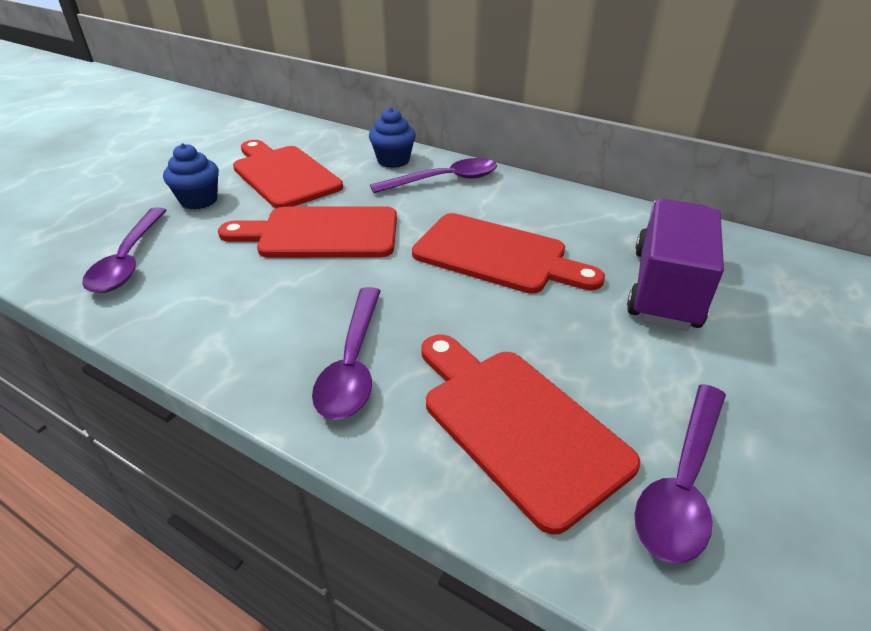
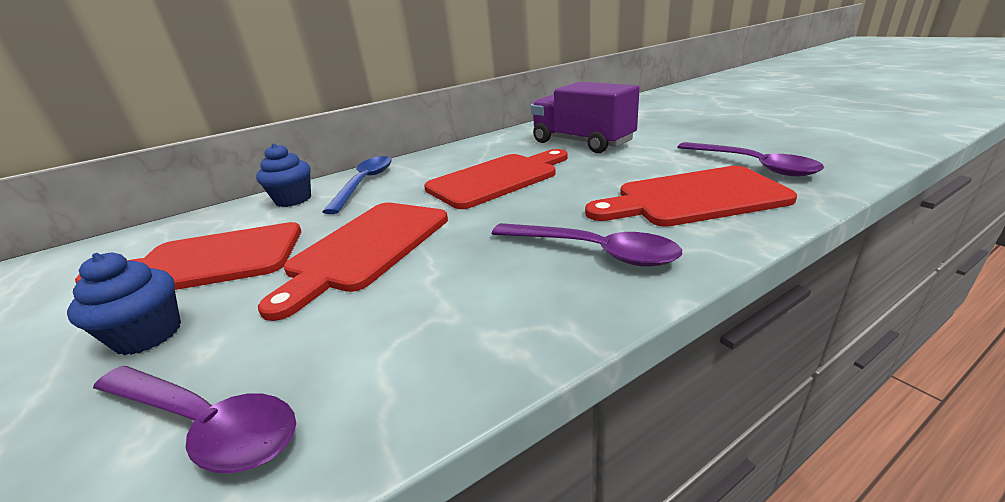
camera: 60 degrees left, 10 degrees down
purple spoon [370,158,497,193] -> blue spoon [323,156,392,214]

